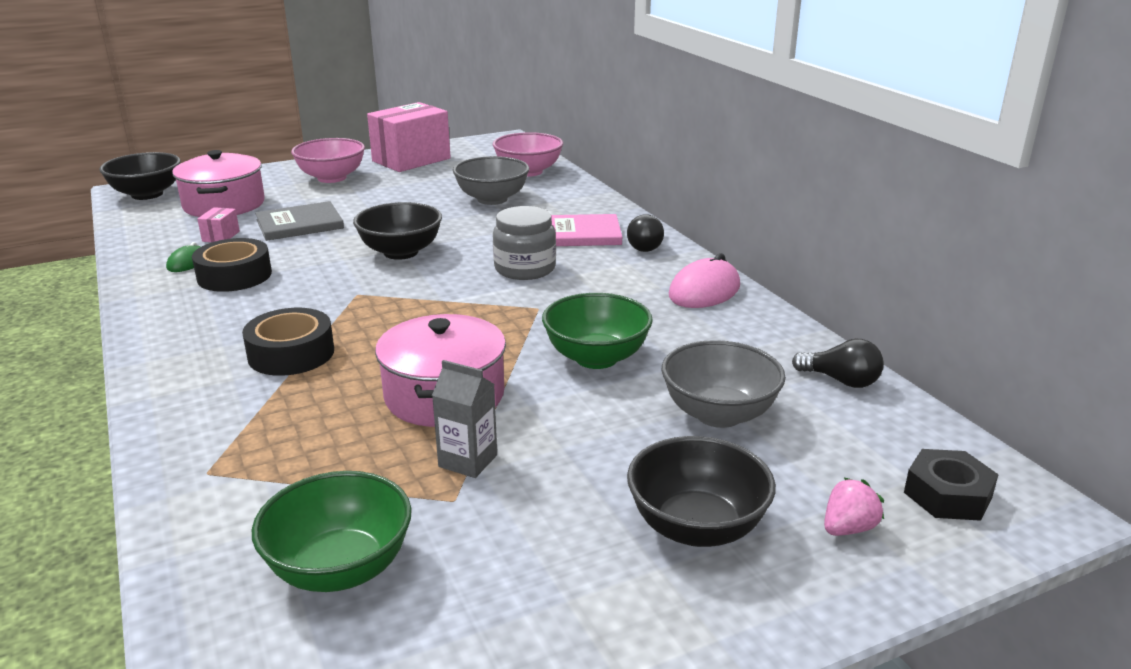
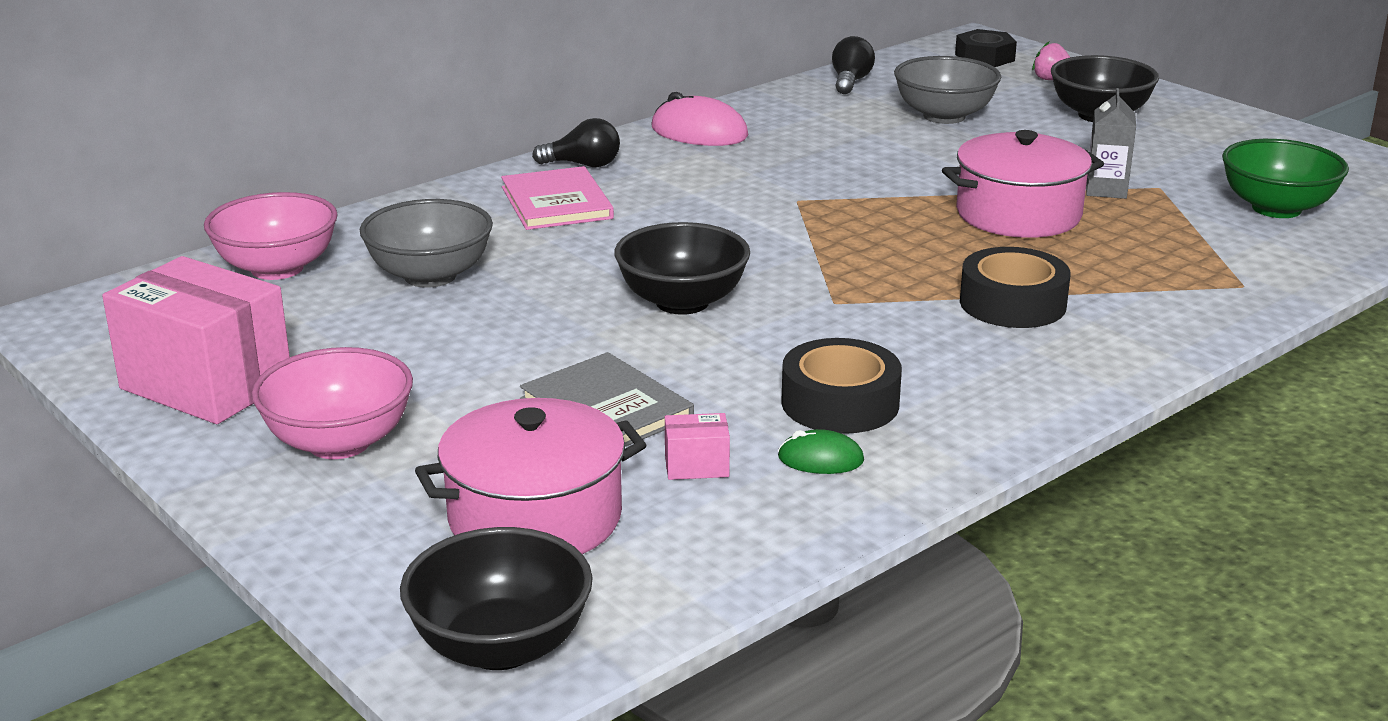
camera: 105 degrees left, 0 degrees up
grey jar [493,206,556,280] -> none
green bowl [542,293,653,369] -> none

